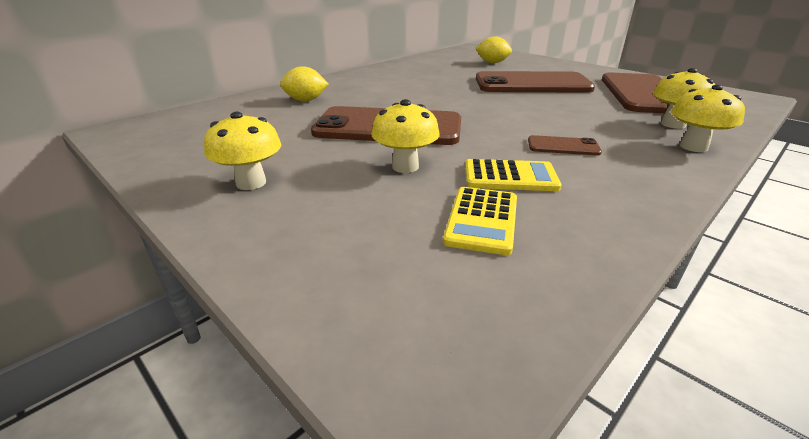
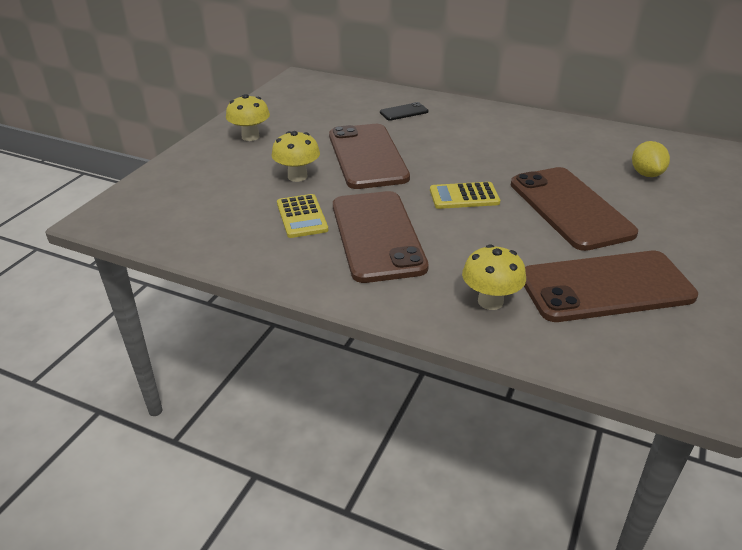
camera: 70 degrees right, 5 degrees up
yellow lemon [280,66,328,101] -> black phone [380,102,428,121]
yellow calculator [443,187,517,255] -> yellow calculator moved to [430,182,500,209]
brown phone [528,135,602,155] -> brown phone [333,191,429,283], size x2.34
yellow mushroom [671,85,745,152] -> none

